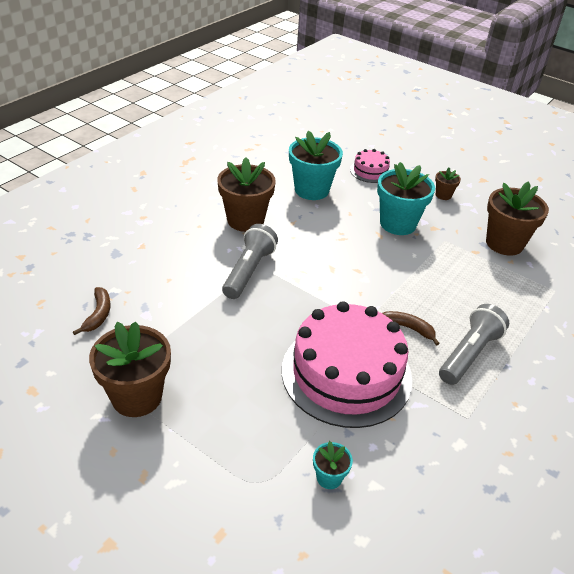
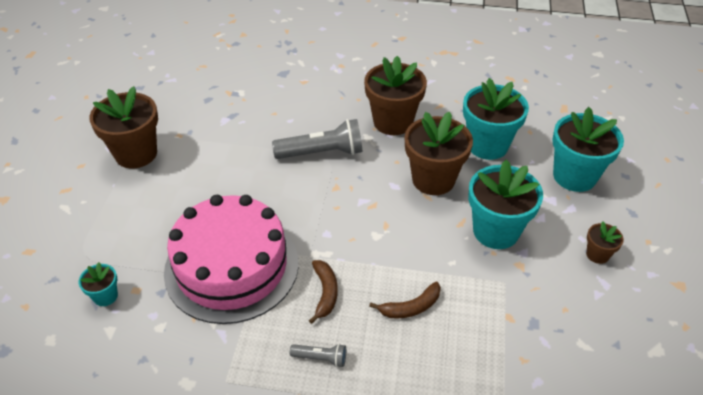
camera: 65 degrees right, 5 degrees up
brown banana [73,287,110,335] -> brown banana moved to [369,281,441,319]
pink cake [350,149,390,183] -> turquoise flower pot [552,107,624,192]
grey flashlight [439,304,509,385] -> grey flashlight [290,344,346,367], size x0.49
brown flower pot [486,181,549,256] -> brown flower pot moved to [405,112,473,195]

